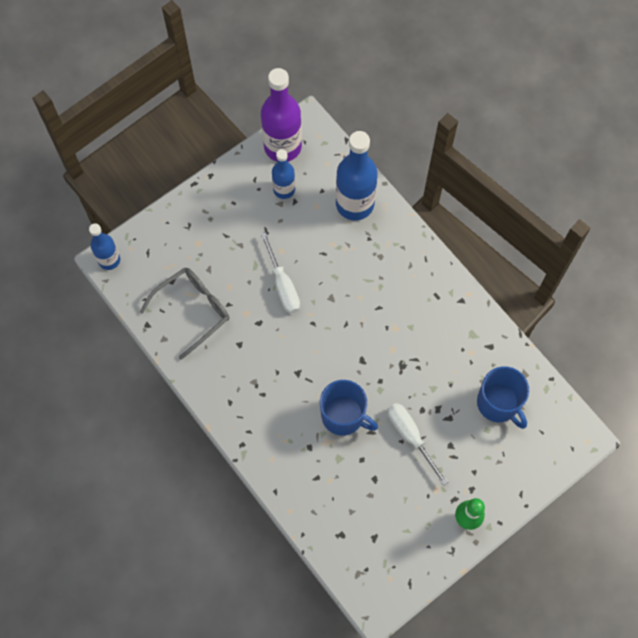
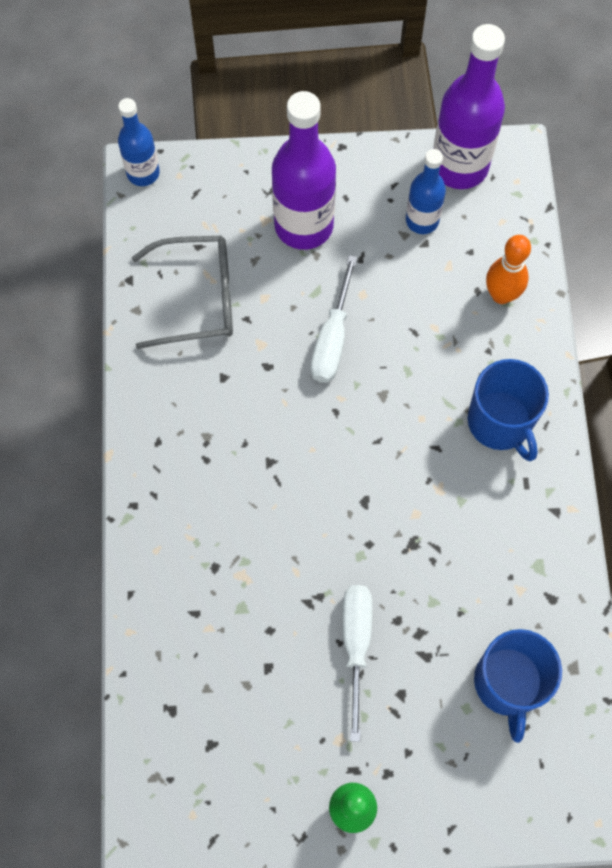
camera: 35 degrees right, 0 degrees up
blue mug [320,380,378,436] -> blue mug moved to [468,359,549,461]
blue bottle [336,131,378,220] -> orange bowling pin [486,235,531,304]
none -> purple bottle [272,91,336,250]

